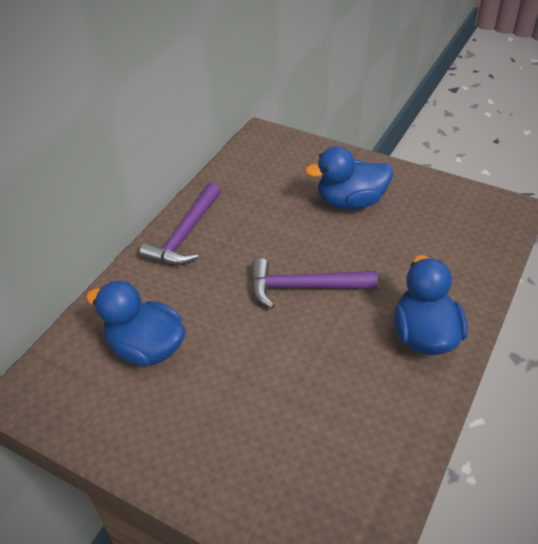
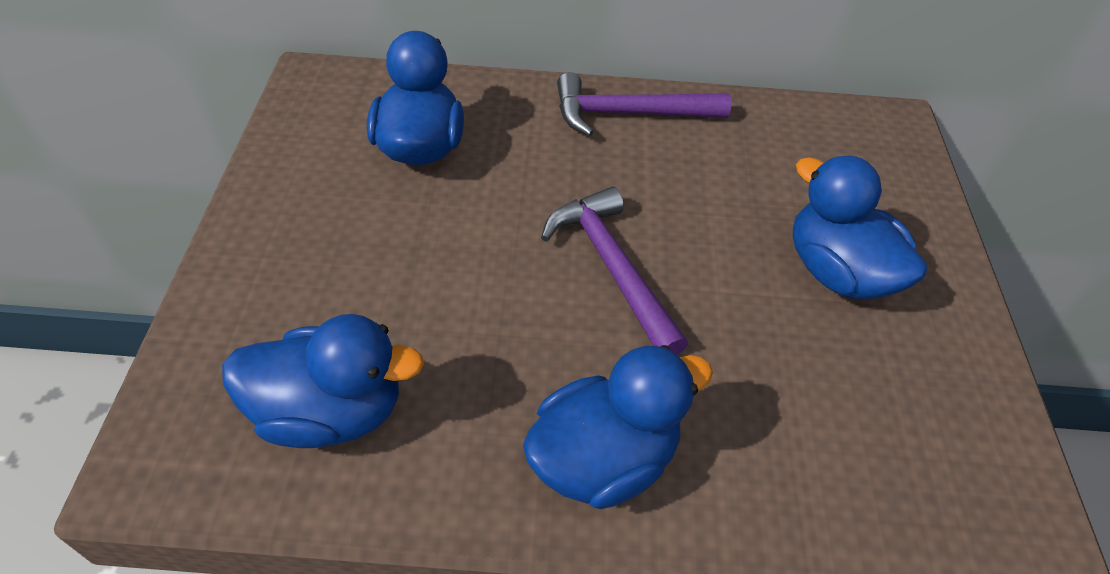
camera: 60 degrees right, 5 degrees up
none -> blue duck [222,314,424,448]

